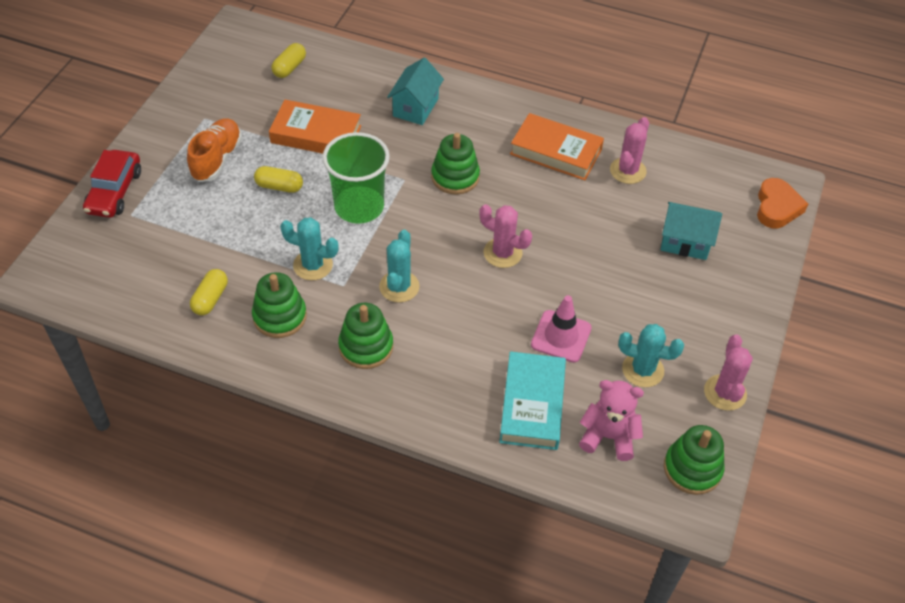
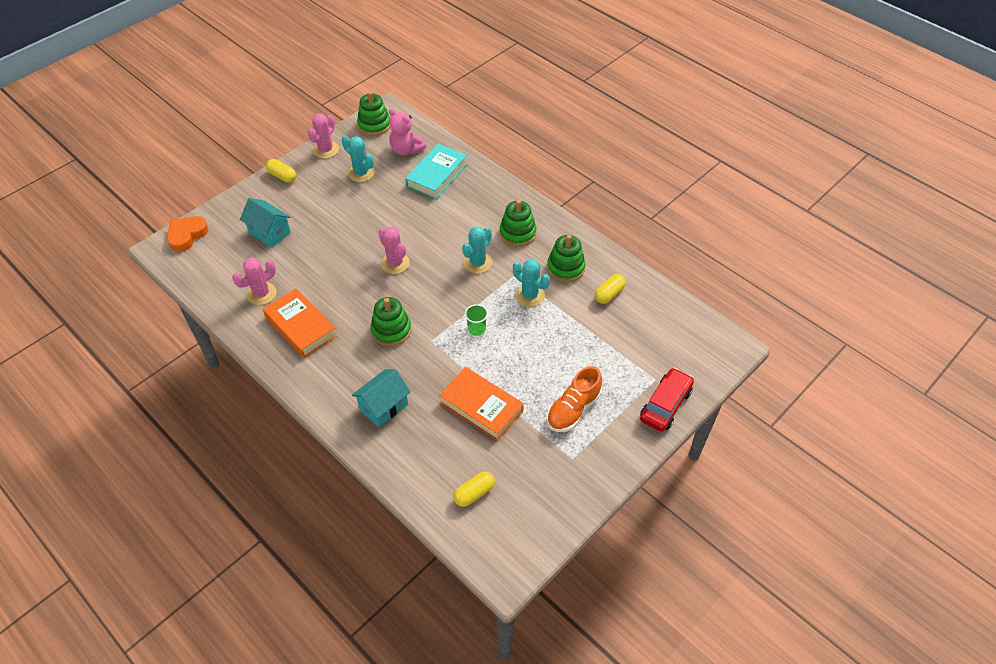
camera: 155 degrees left, 0 degrees up
yellow capsule [254,166,303,193] -> yellow capsule moved to [266,159,296,183]
green cup [322,132,390,224] -> green cup [465,304,488,336], size x0.44
pink traffic cone [531,295,592,362] -> none

